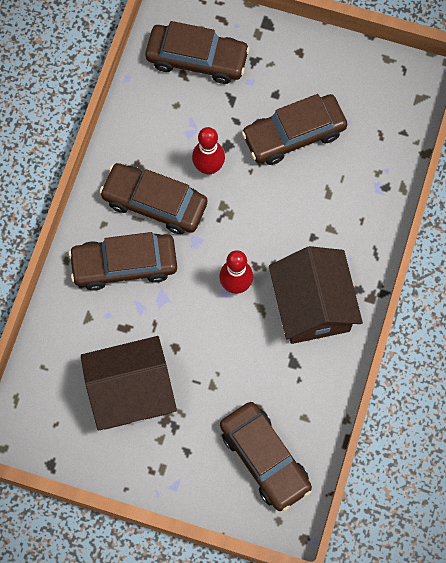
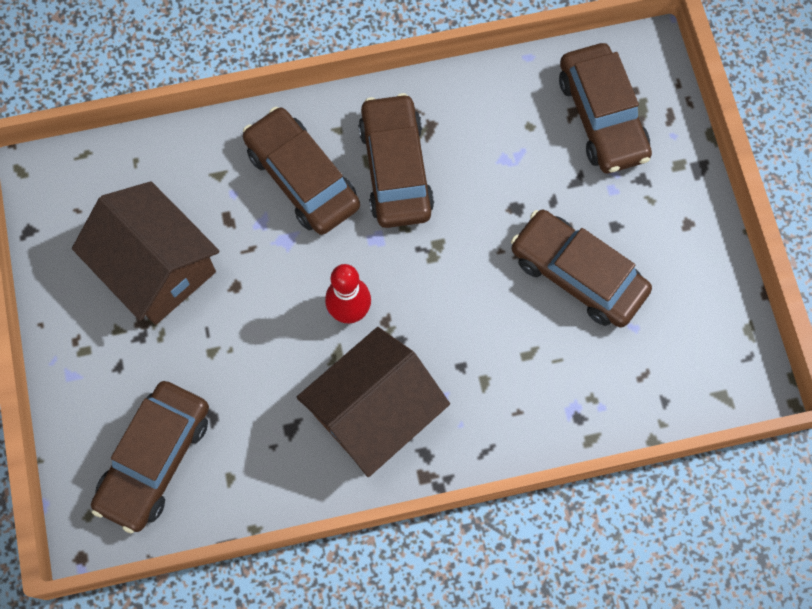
camera: 60 degrees right, 0 degrees up
red bowling pin [192,127,225,175] -> none

